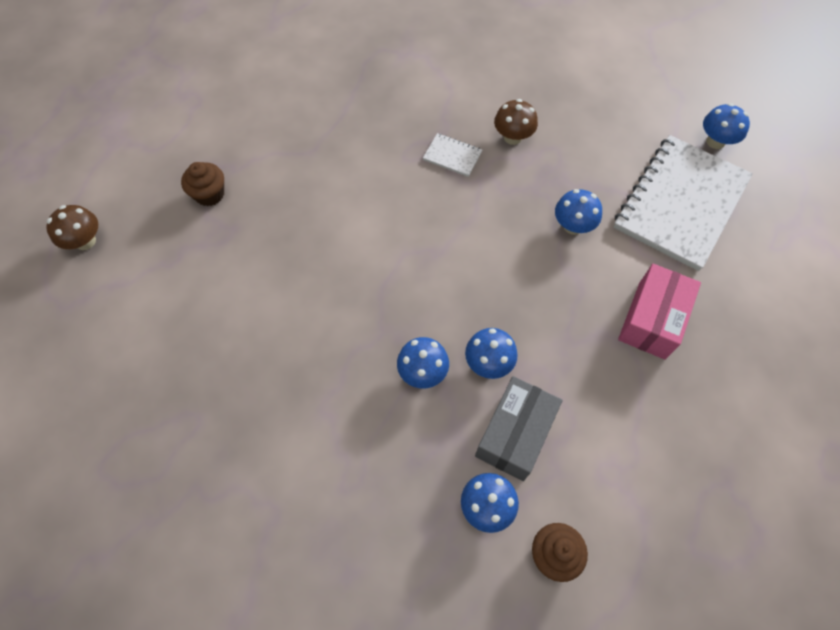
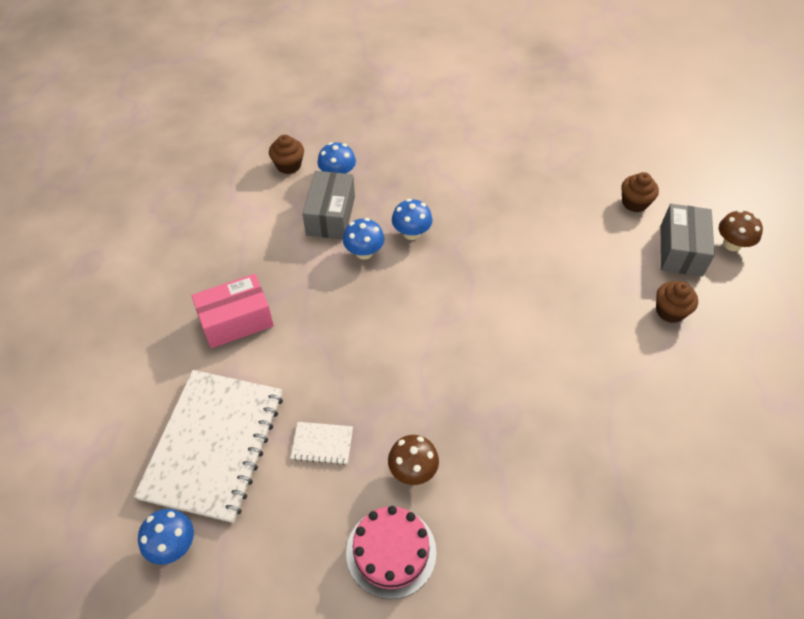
camera: 160 degrees right, 10 degrees down
white notebook [423,133,482,177] -> white notebook moved to [291,422,353,465]
blue mushroom [555,189,602,235] -> none
pink box [618,264,701,360] -> pink box turned 60 degrees clockwise [192,274,274,348]
none -> pink cake [346,506,436,599]
none -> brown cupcake [622,172,659,212]
none -> grey box [660,204,715,277]

